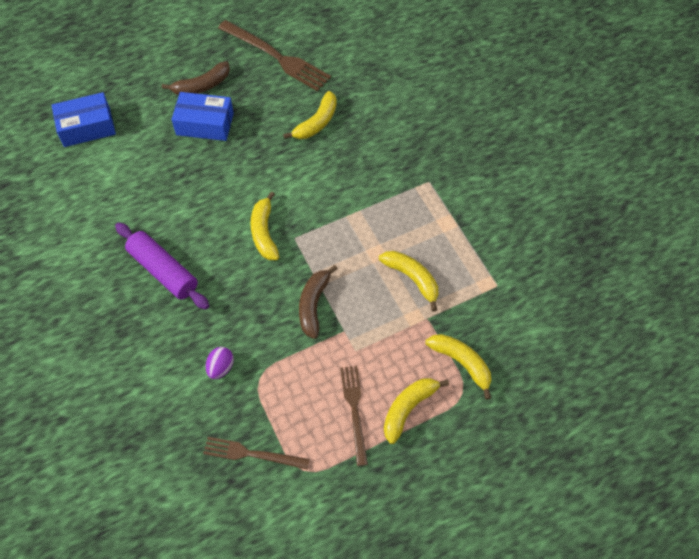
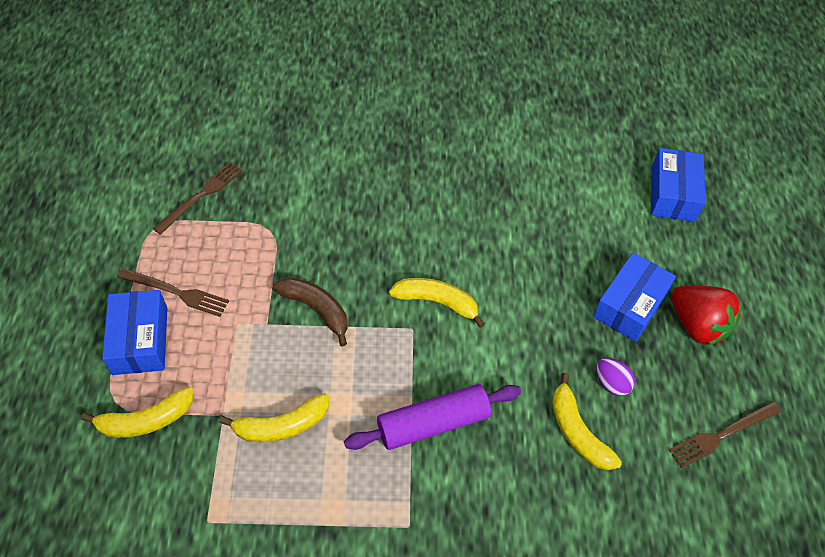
camera: 115 degrees right, 5 degrees down
purple rolling pin [115,222,209,309] -> purple rolling pin moved to [344,384,521,450]
brown banana [162,61,230,95] -> red strawberry [671,285,742,346]
purple egg [206,347,234,379] -> purple egg moved to [596,358,635,396]
brown fork [218,20,331,91] -> brown fork [669,401,781,468], size x0.62
yellow banana [384,378,449,444] -> blue box [102,290,167,375]

